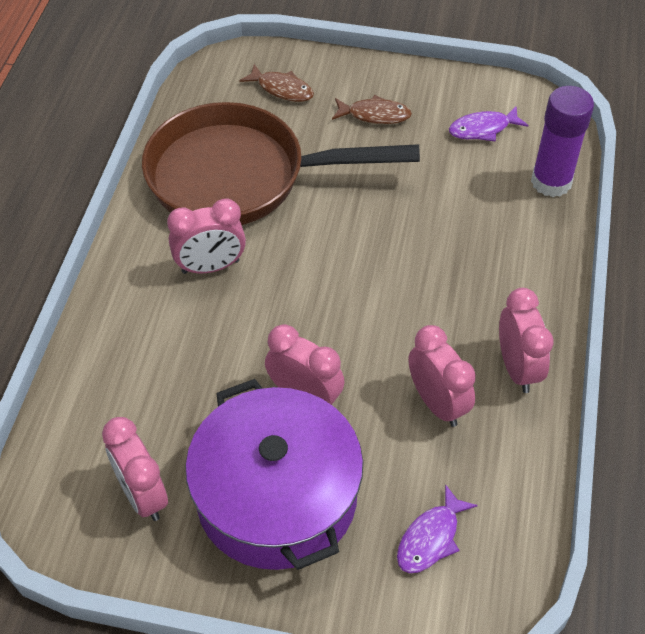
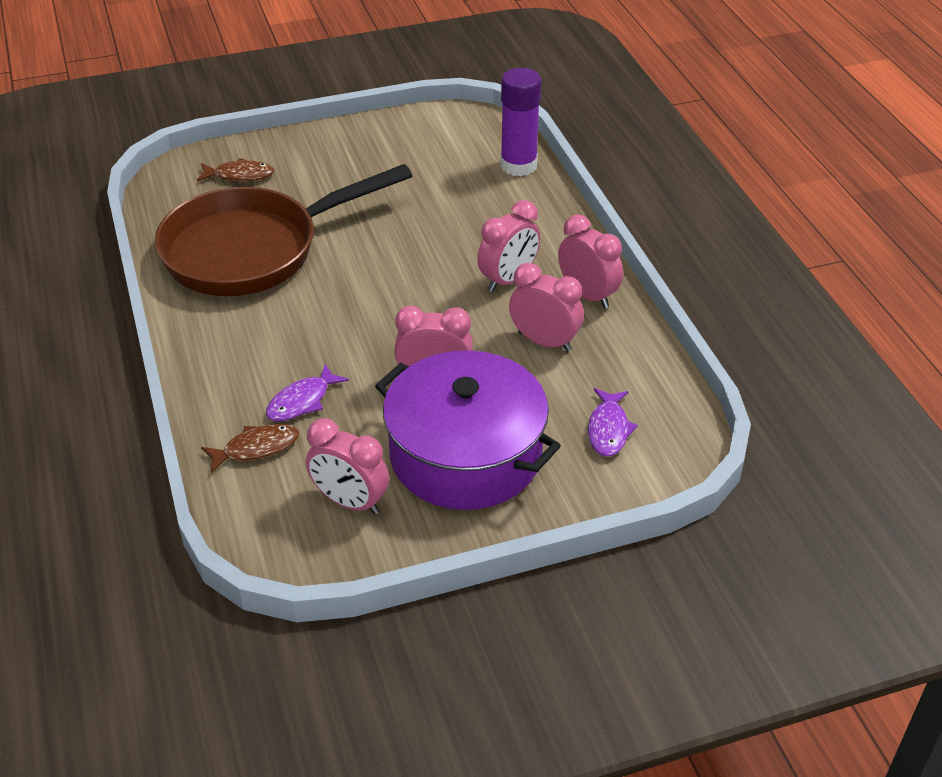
camera: 30 degrees left, 10 degrees down
pink clock [167,198,246,274] -> pink clock moved to [477,200,540,292]
brown fish [332,95,412,124] -> brown fish moved to [201,424,299,473]
purple fish [449,106,529,142] -> purple fish moved to [266,364,349,421]

